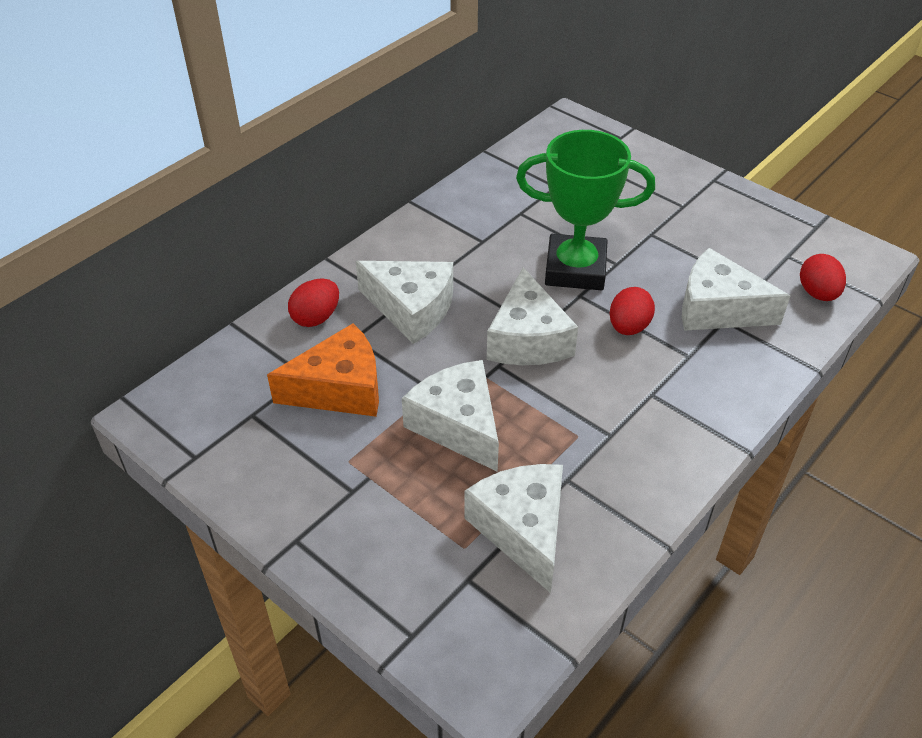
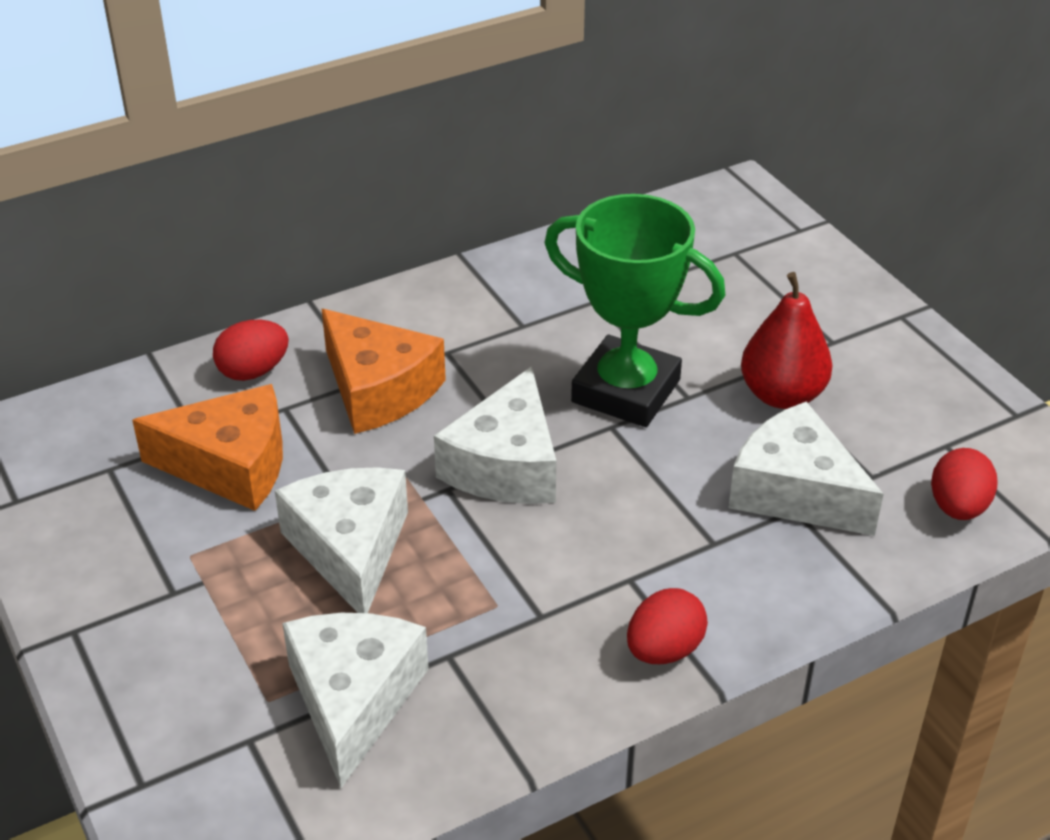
camera: 20 degrees right, 5 degrees down
white cheese [356,261,453,344] -> orange cheese [322,309,446,434]
red egg [610,287,655,335] -> red egg moved to [627,588,708,664]
none -> red pear [741,272,833,409]

